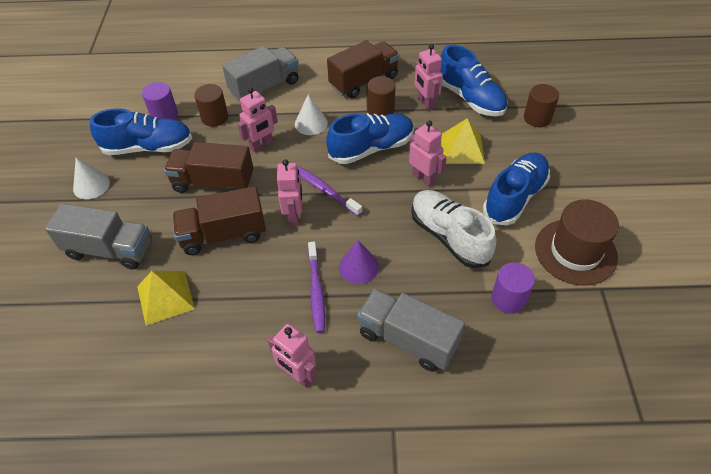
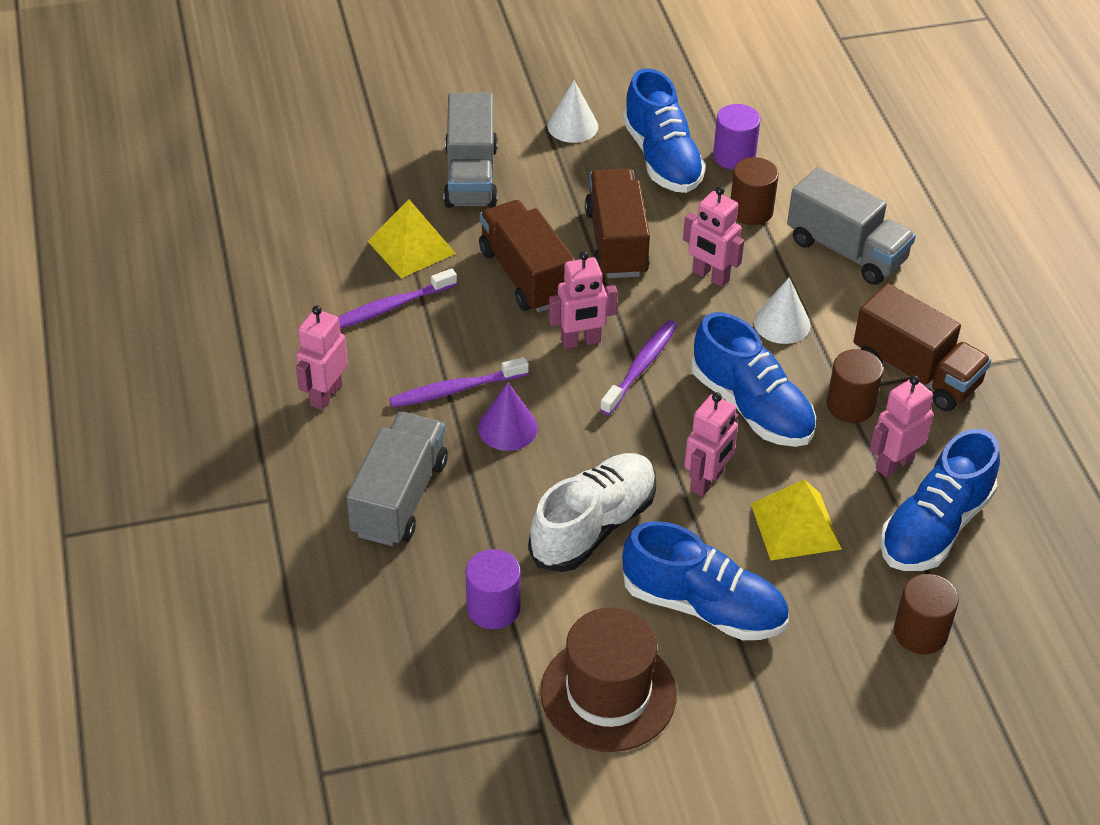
camera: 75 degrees right, 5 degrees down
none -> purple toothbrush [338,268,457,328]

